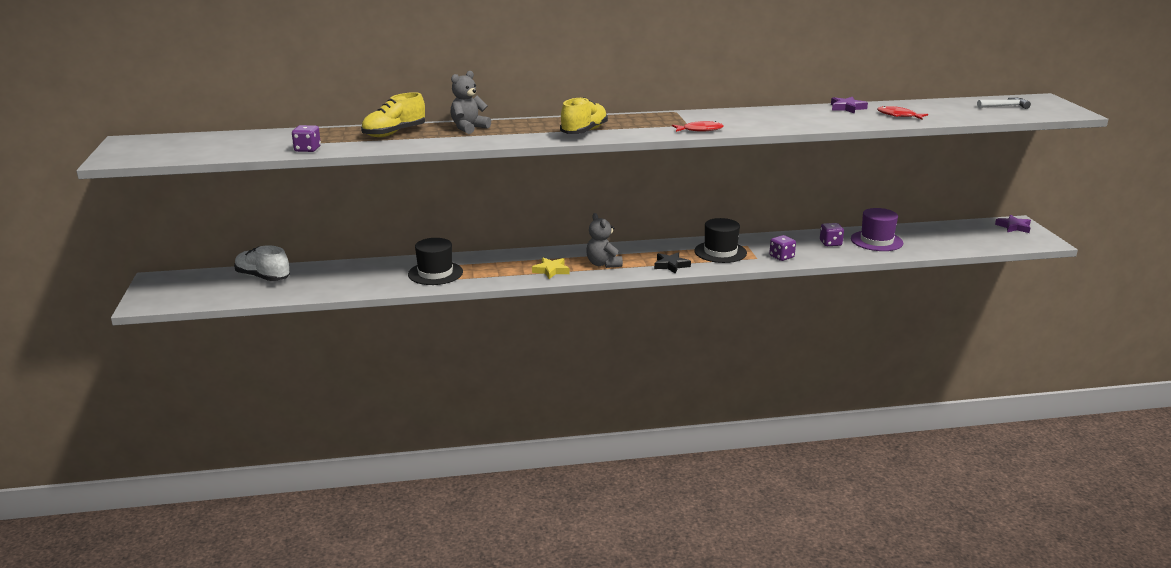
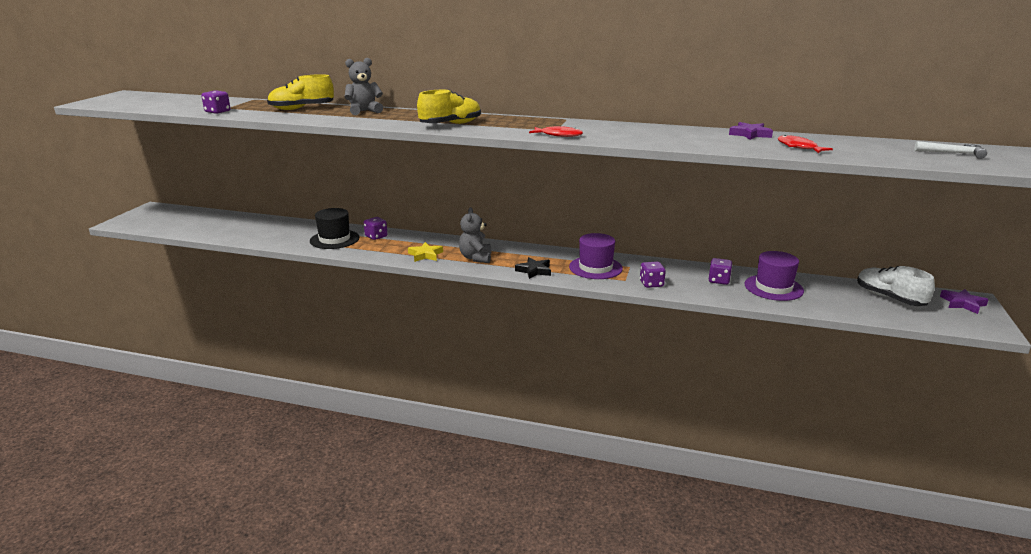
camera: 25 degrees right, 0 degrees up
white shoe [234,245,290,281] -> white shoe moved to [857,266,935,306]
black hat [694,218,747,263] -> purple hat [569,233,623,279]
none -> purple dice [364,217,387,240]

